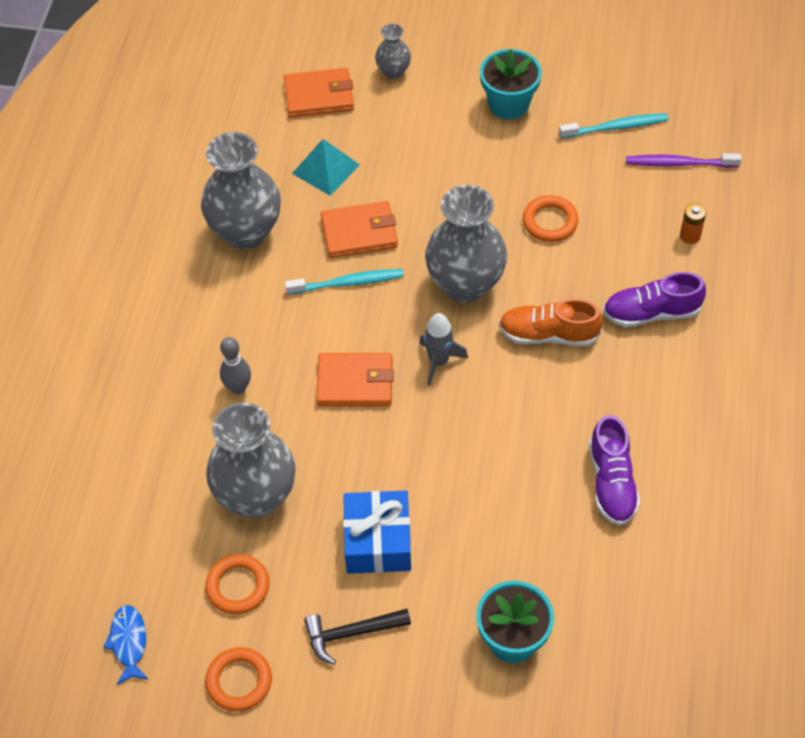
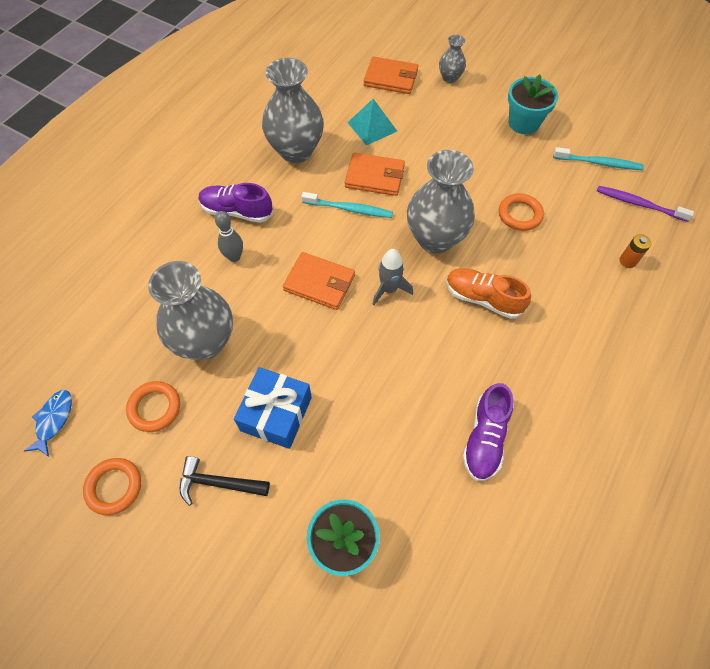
camera: 20 degrees right, 5 degrees up
purple shoe [603,272,706,327] -> purple shoe moved to [199,183,273,223]

